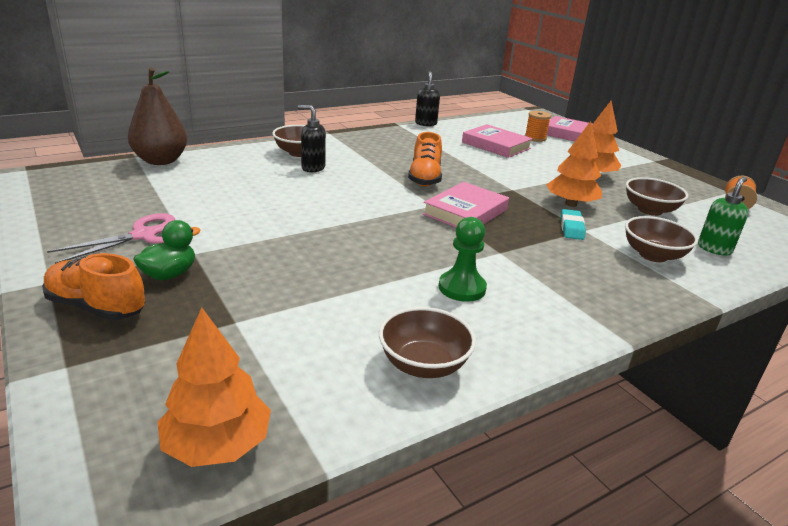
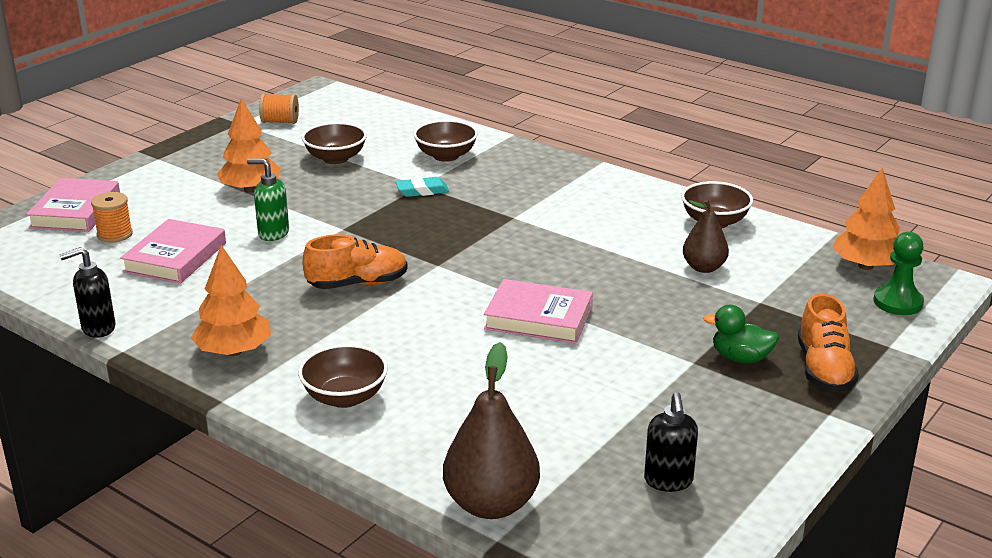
camera: 110 degrees left, 0 degrees up
pink scissors [47,213,175,264] -> none
black soap dispenser [298,105,326,172] -> black soap dispenser moved to [644,392,698,492]
pink book [423,182,509,227] -> pink book moved to [484,279,593,344]
green pawn [439,217,487,302] -> green pawn moved to [874,232,924,315]
orange tree [546,121,602,207] -> orange tree moved to [191,245,271,356]
green soap dispenser [698,177,749,256] -> green soap dispenser moved to [247,158,289,241]
none -> brown pear [683,199,729,273]

